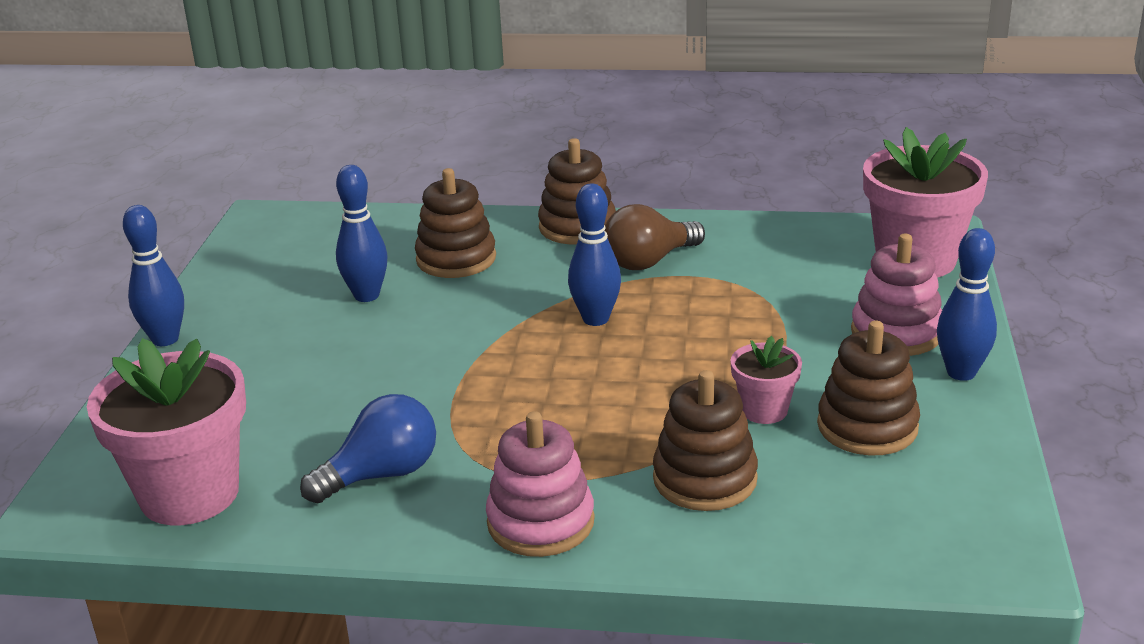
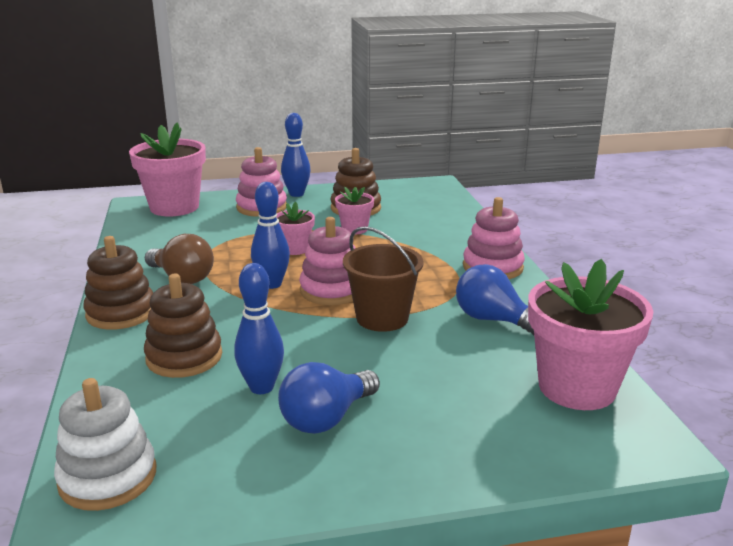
camera: 110 degrees left, 5 degrees down
blue bowling pin [123,205,184,346] -> none
brown stacking toy [653,370,758,511] -> none
none -> white stacking toy [54,378,156,511]
none -> pink flower pot [276,202,315,255]
none -> blue light bulb [278,362,380,434]
none -> pink stacking toy [299,217,356,305]
none -> brown bucket [343,226,424,332]

